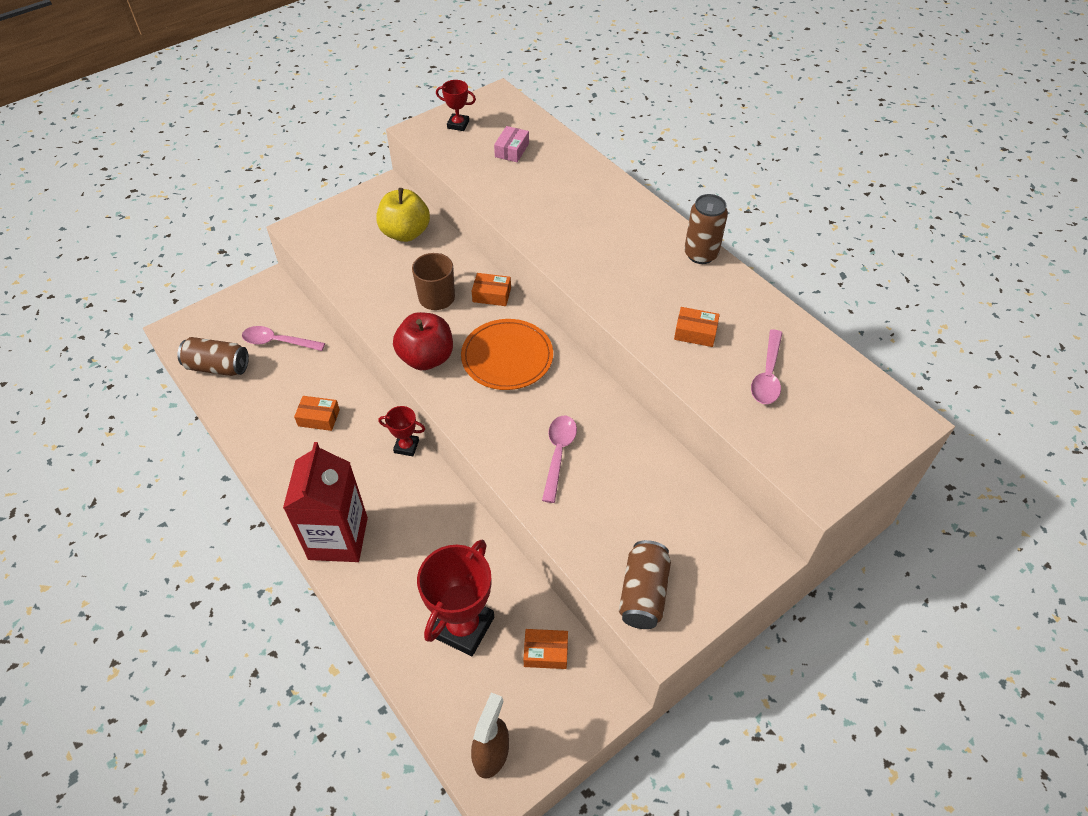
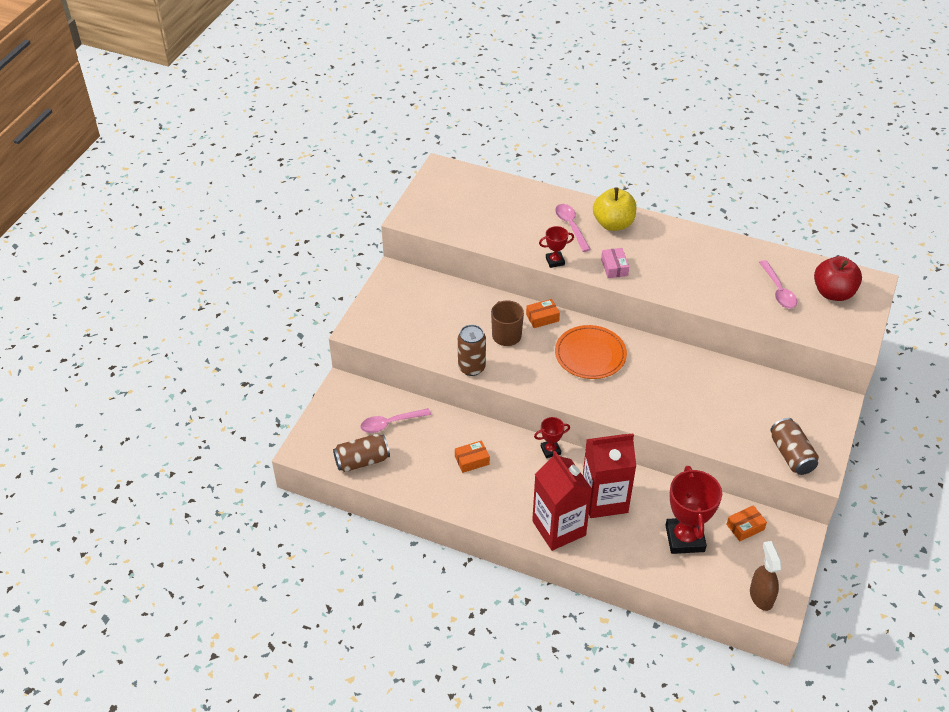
camera: 30 degrees left, 5 degrees down
yellow apple [376,188,430,242] -> yellow apple moved to [593,187,636,231]
red apple [393,312,453,370] -> red apple moved to [814,256,862,301]
red trophy [436,80,476,131] -> red trophy moved to [539,226,574,268]
pink box [494,126,529,162] -> pink box moved to [601,248,629,278]
pink spoon [542,416,577,503] -> pink spoon moved to [555,204,591,252]
orange box [674,307,720,347] -> none
brown can [684,194,728,264] -> brown can moved to [458,325,486,376]
none -> red carton [583,433,636,518]

